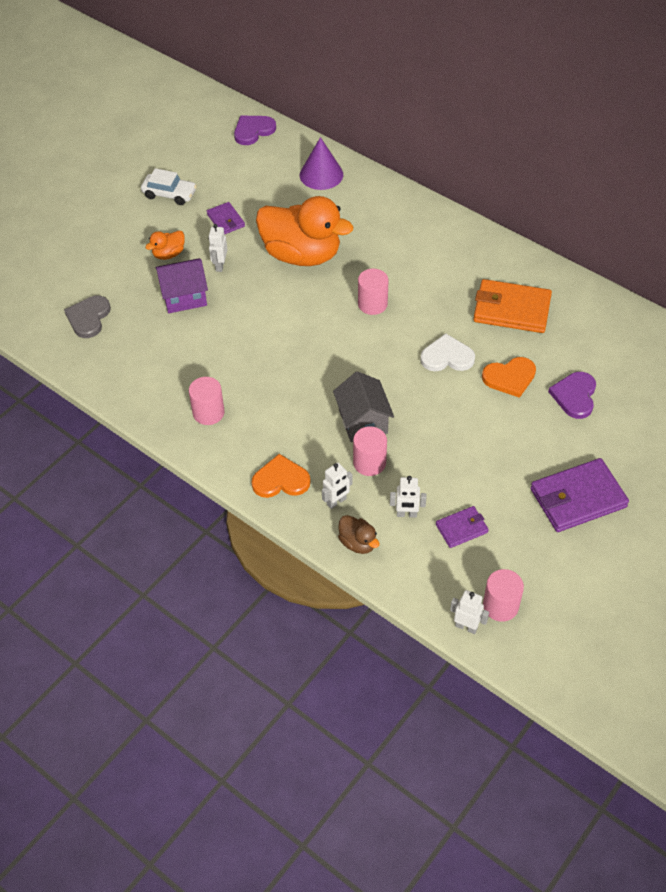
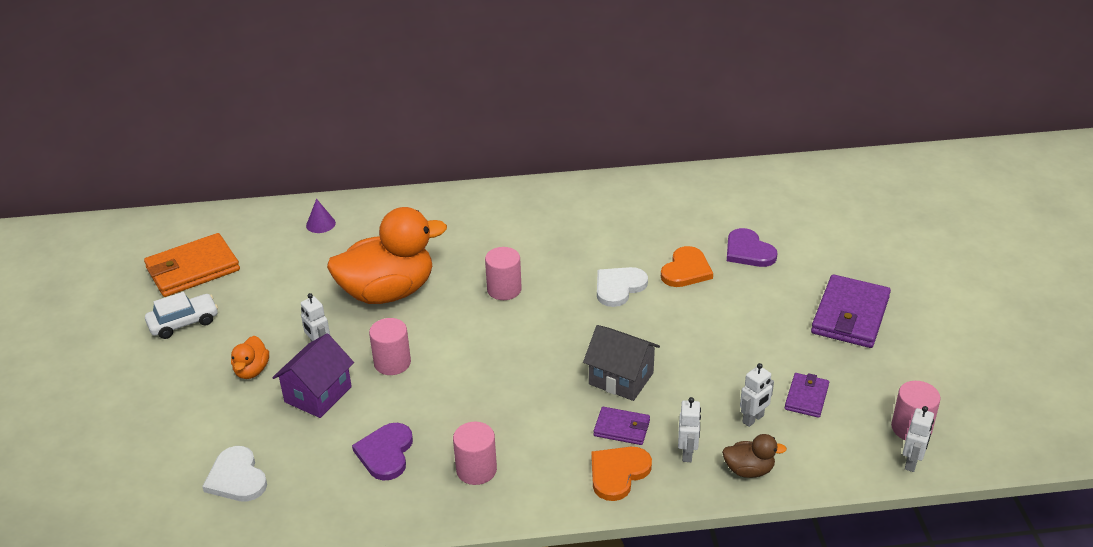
camera: 45 degrees left, 15 degrees down
grey heart [64,296,111,338] -> white heart [202,446,267,501]
purple wallet [207,202,245,235] -> purple wallet moved to [594,407,650,445]
purple heart [234,116,276,145] -> purple heart moved to [352,423,413,480]
purple cone [300,137,343,190] -> purple cone [306,199,336,233], size x0.56
pink cylinder [353,426,387,476] -> pink cylinder moved to [369,318,411,375]
white robot [450,590,489,634] -> white robot turned 135 degrees clockwise [903,406,934,472]
orange wallet [473,279,552,333] -> orange wallet moved to [144,233,240,297]

